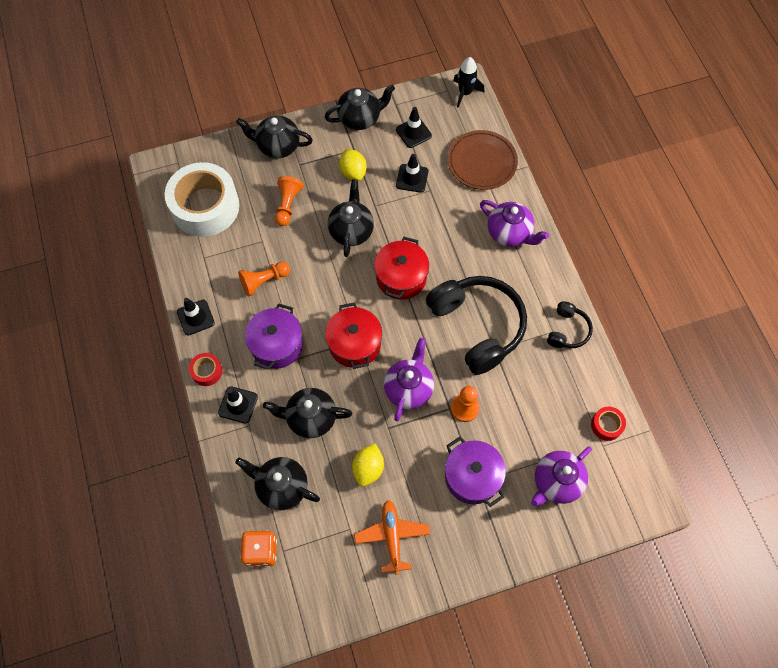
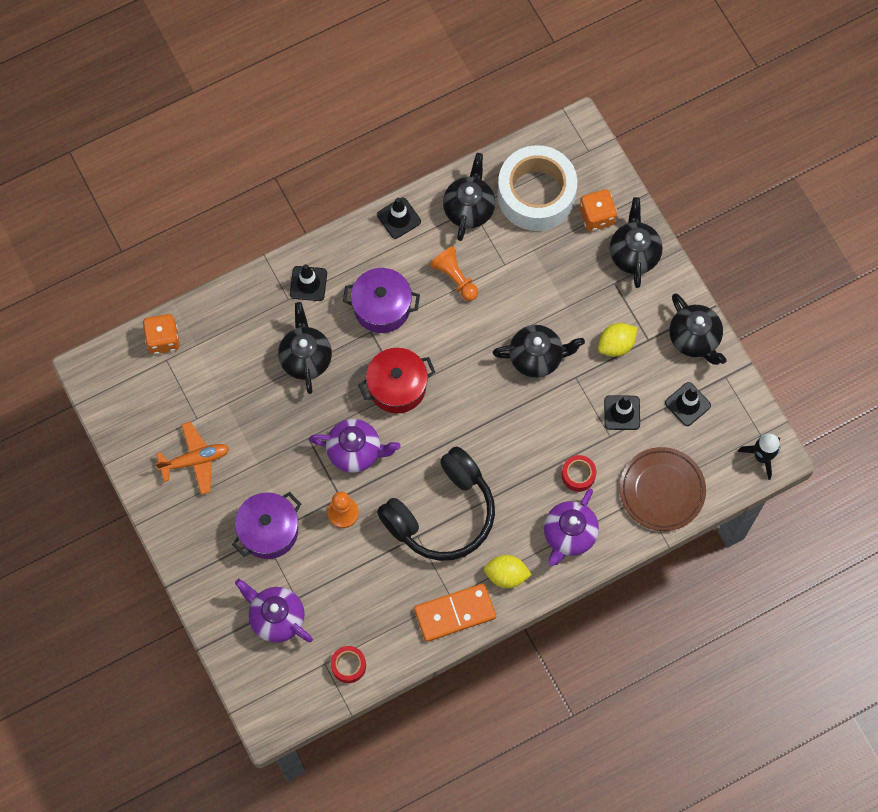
camera: 80 degrees right, 5 degrees up
red tape [189,353,222,386] -> red tape moved to [562,455,596,492]
black teapot [235,457,320,510] -> black teapot moved to [443,153,495,241]
orange pawn [275,176,304,226] -> none
yellow lemon [352,444,384,487] -> yellow lemon moved to [484,555,532,588]
red pot [374,237,429,299] -> none
black headphones [547,301,593,348] -> orange domino [414,583,496,642]
none -> orange dice [579,189,617,231]

